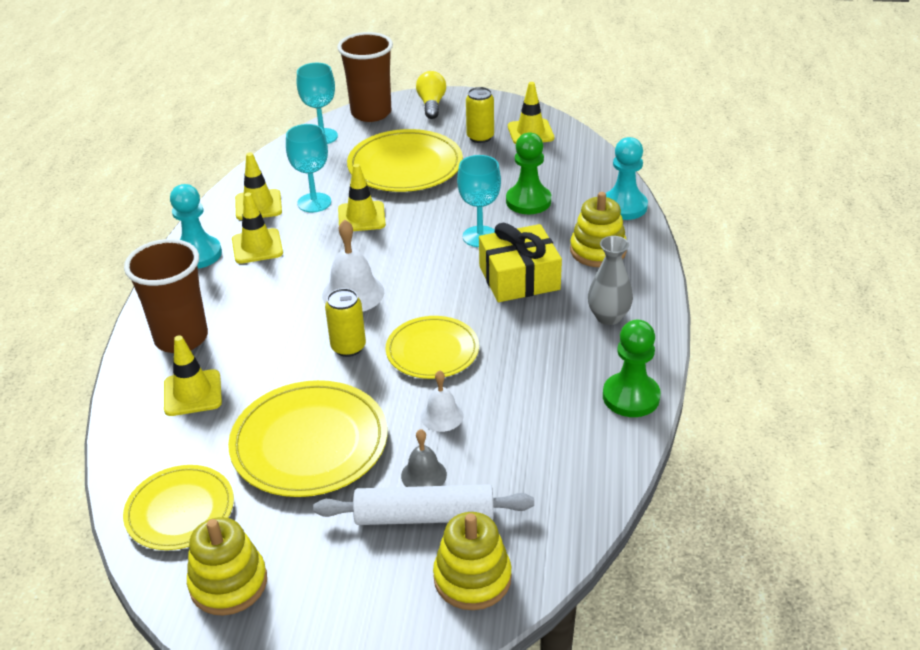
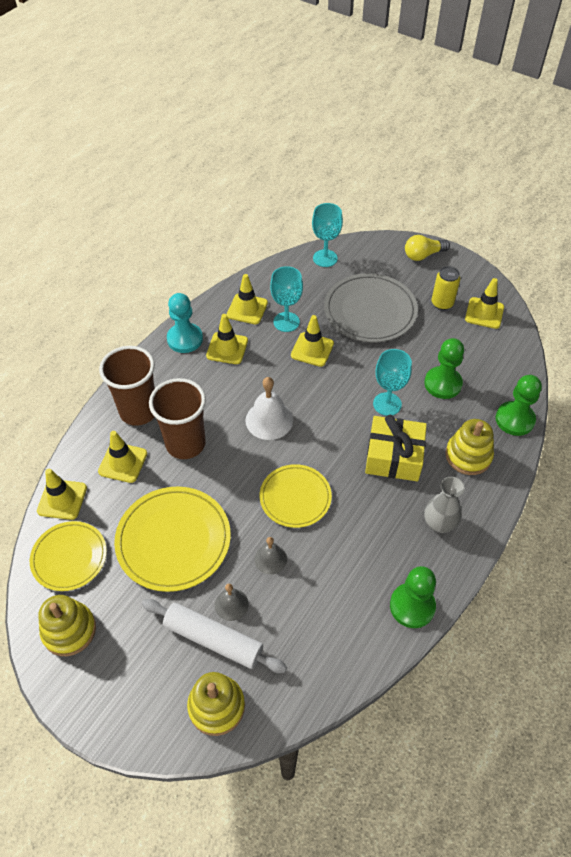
camera: 25 degrees right, 15 degrees up
yellow can [325,288,366,357] -> none
brown cup [337,32,393,122] -> brown cup moved to [149,378,206,459]
yellow plate [347,129,463,192] -> grey plate [324,273,418,342]
yellow light bulb [416,71,446,119] -> yellow light bulb turned 135 degrees counterclockwise [405,235,450,261]
white bell [421,370,464,432] -> grey bell [254,537,287,574]
turquoise pawn [606,137,648,220] -> green pawn [496,375,542,436]
none -> yellow traffic cone [37,469,87,520]

